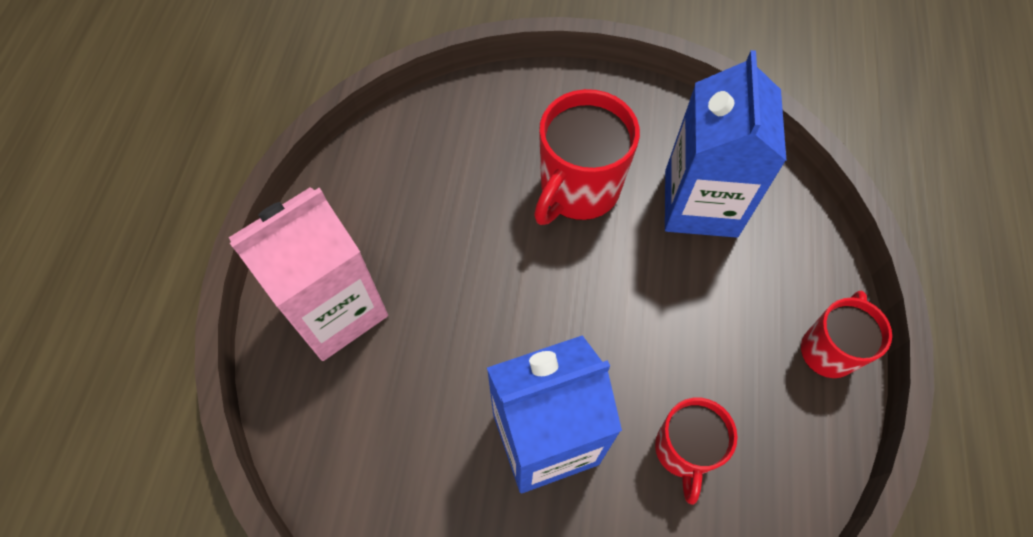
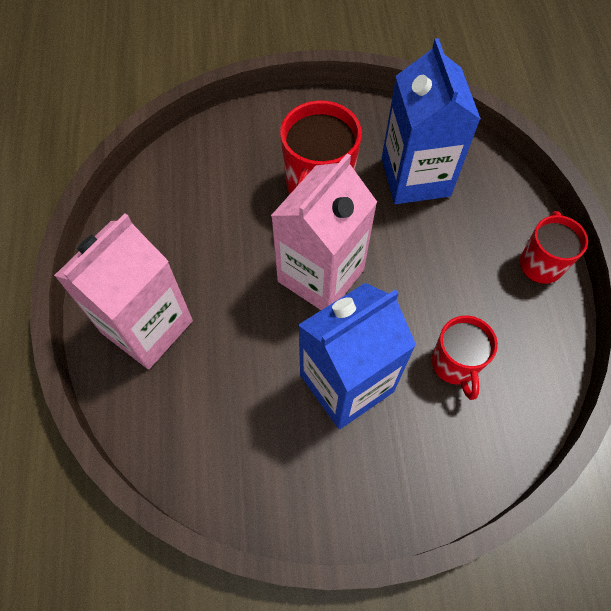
camera: 15 degrees left, 0 degrees up
none -> pink carton [271,153,377,310]

